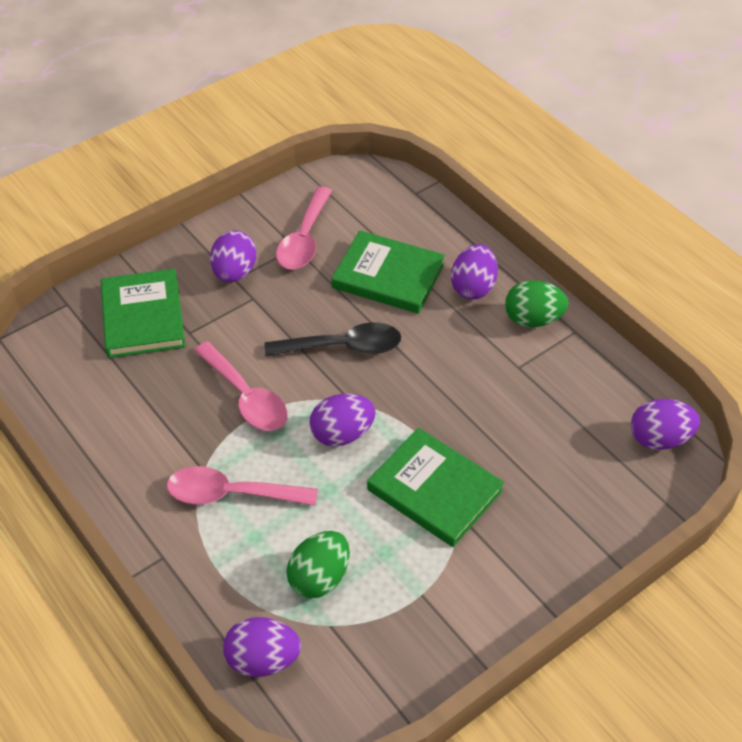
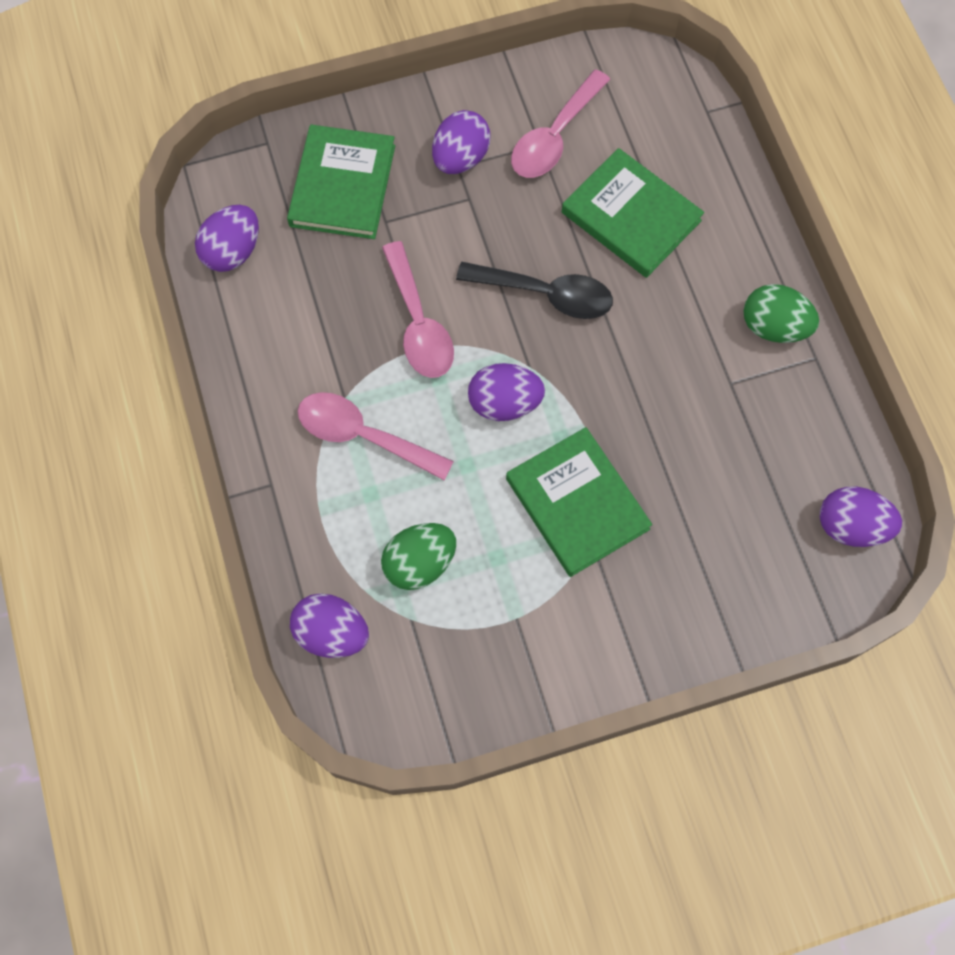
camera: 20 degrees right, 20 degrees up
purple egg [451,244,498,300] -> purple egg moved to [195,205,259,272]

